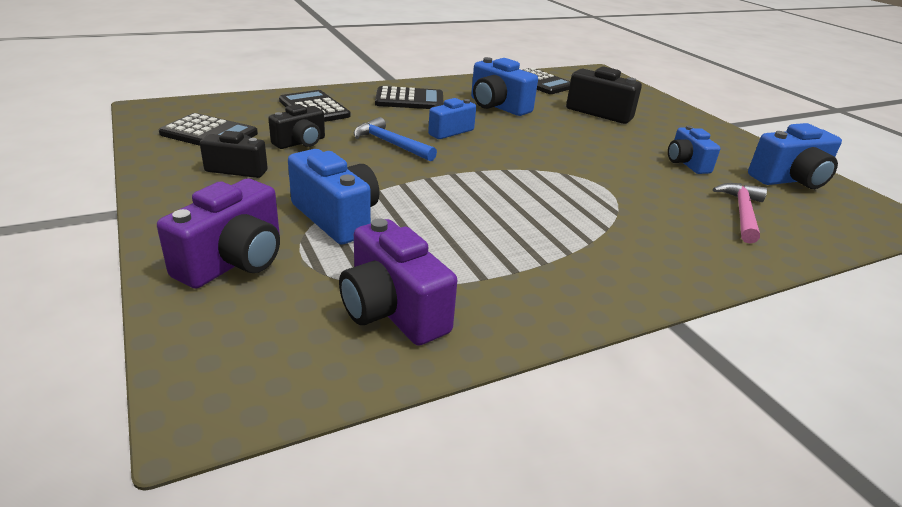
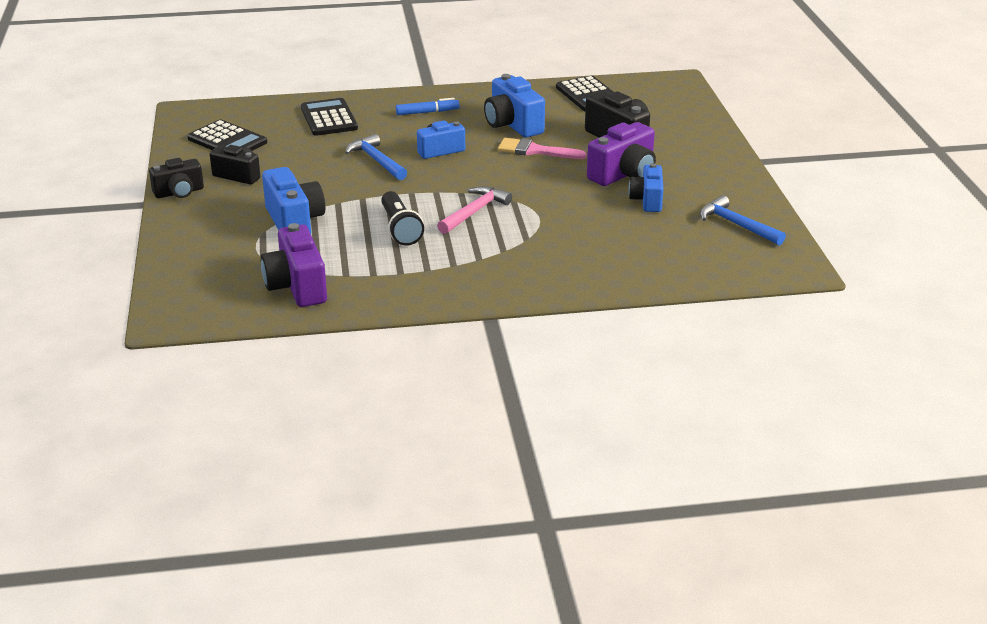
camera: 20 degrees right, 0 degrees up
purple camera [157,179,280,289] -> purple camera moved to [587,122,656,186]
black camera [268,104,325,149] -> black camera moved to [149,158,204,198]
black calculator [375,86,444,109] -> blue marker [396,98,460,115]
pink hammer [713,183,767,244] -> pink hammer moved to [437,186,512,234]
blue camera [748,123,842,189] -> blue hammer [700,195,786,245]
none -> black flashlight [381,191,424,246]
none -> pink brush [498,138,587,159]

